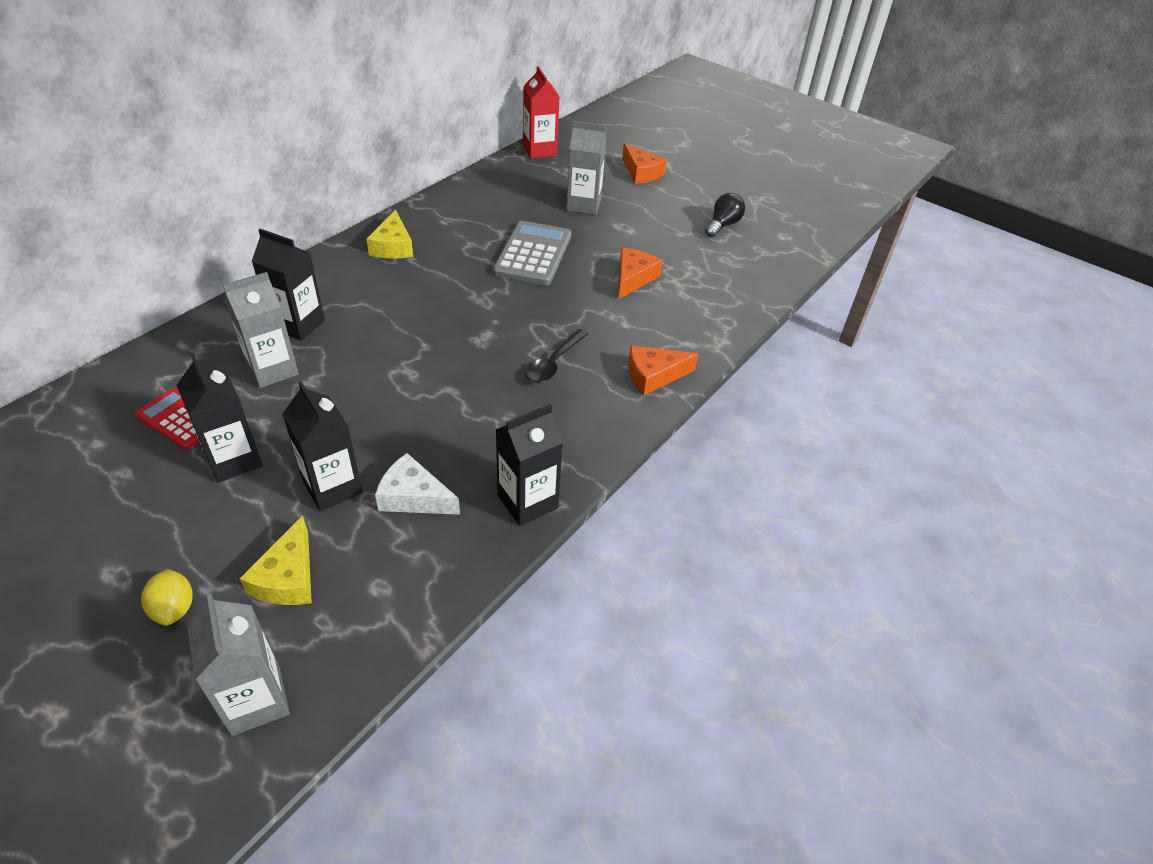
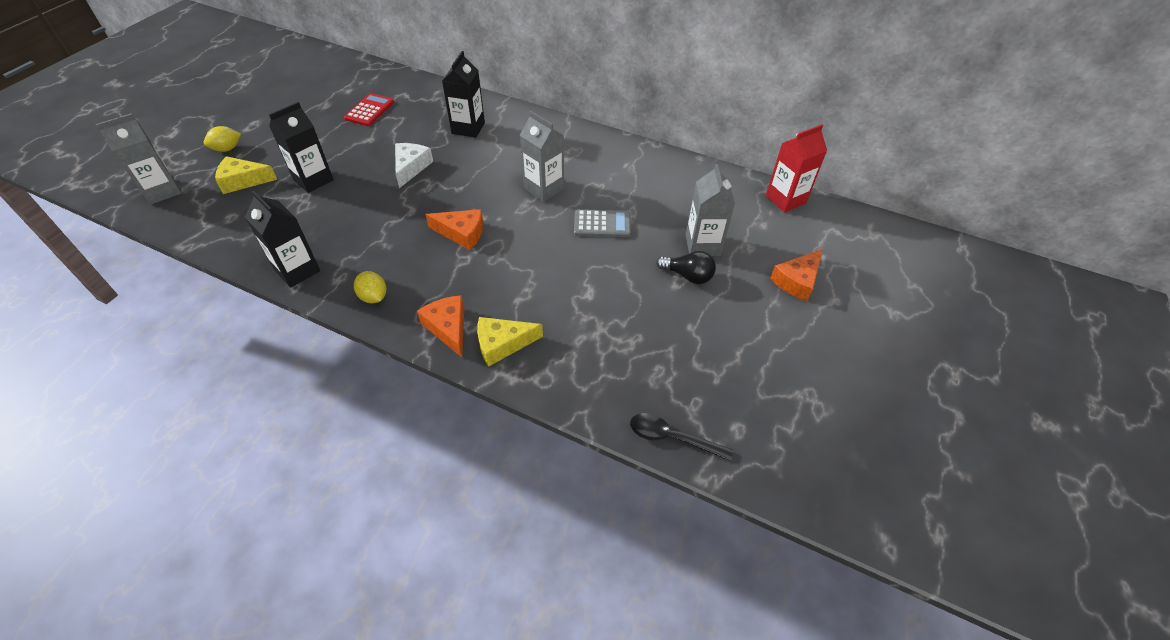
camera: 80 degrees right, 5 degrees up
black carton [176,354,263,483] -> none
grey carton [223,272,299,388] -> grey carton moved to [520,111,564,202]
yellow cheese [366,209,413,259] -> yellow cheese moved to [477,317,543,367]
white cheese [375,453,460,515] -> white cheese moved to [395,143,433,188]
grey calculator [493,221,571,285] -> grey calculator [574,209,631,237], size x0.65
black spoon [525,329,588,383] -> black spoon moved to [630,413,733,461]
orange cheese [619,248,663,299] -> orange cheese moved to [425,209,483,250]
black light bulb [705,193,745,237] -> black light bulb moved to [656,251,716,284]
none -> yellow lemon [354,271,386,303]

